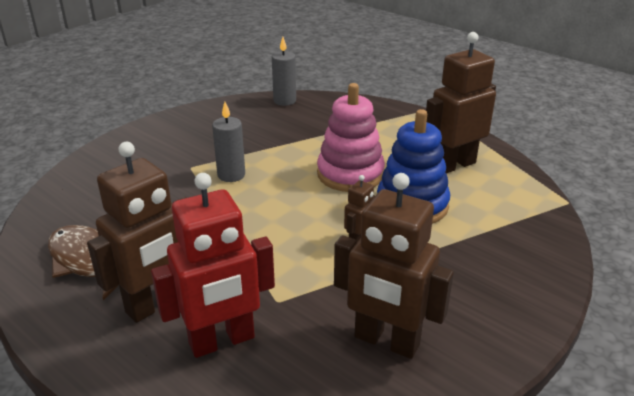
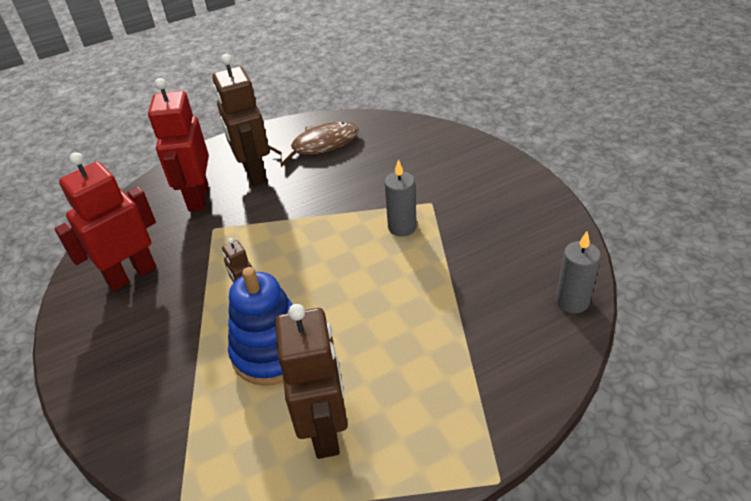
camera: 115 degrees right, 10 degrees up
pink stacking toy [317,83,385,192] -> none
brown robot [334,173,454,359] -> red robot [55,152,156,291]

